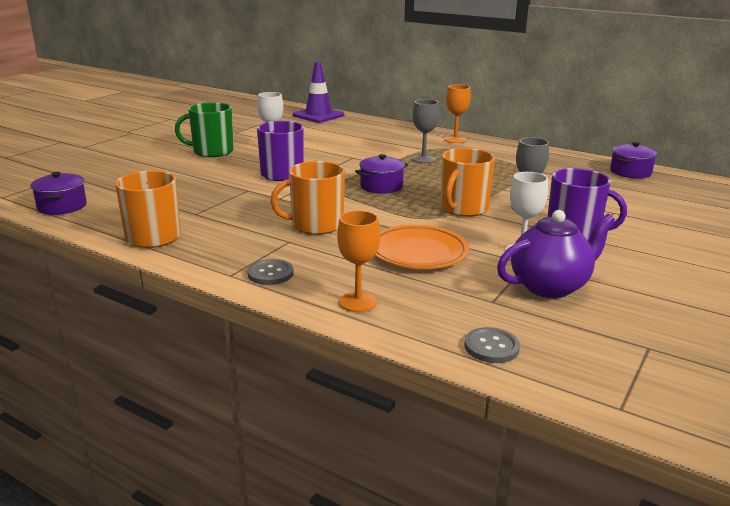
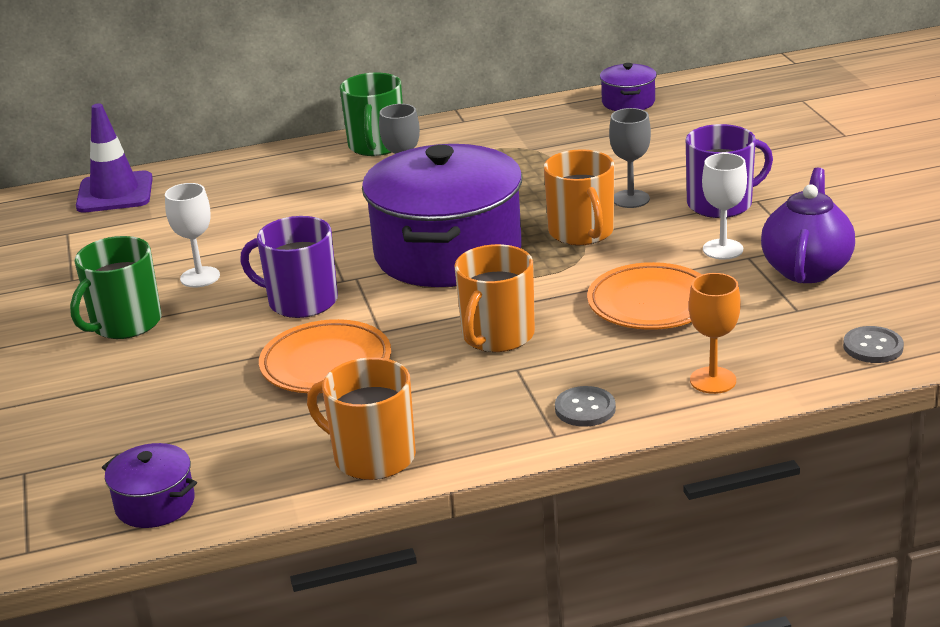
camera: 45 degrees left, 5 degrees up
purple pot [355,154,408,194] -> purple pot [362,144,522,287], size x2.34
orange goblet [444,84,471,143] -> green mug [340,73,403,156]
none -> orange plate [259,319,391,393]

